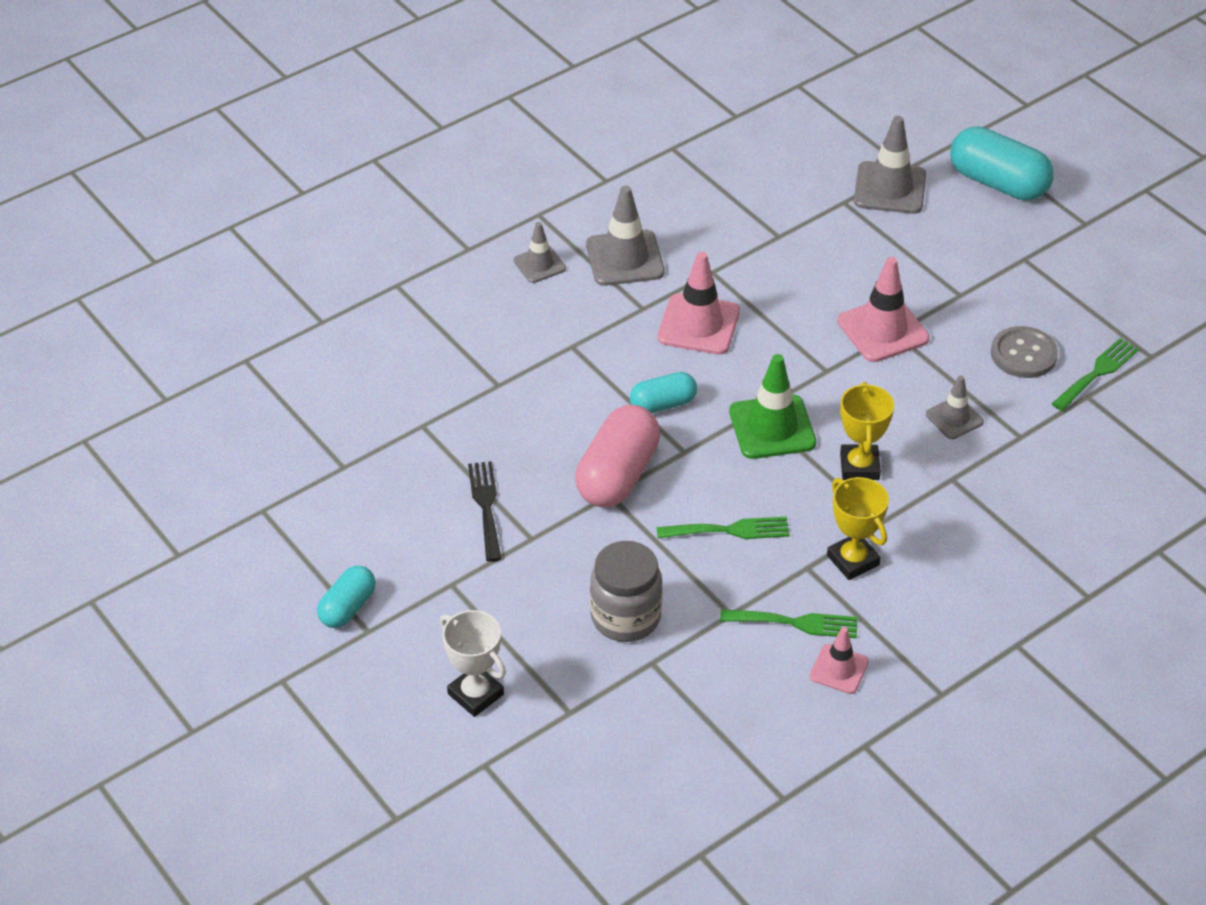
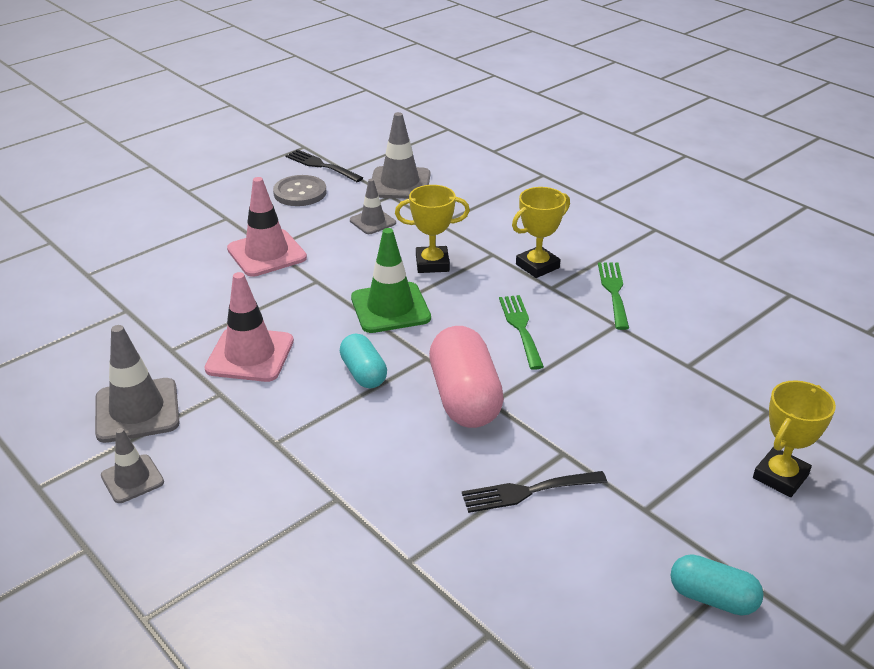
camera: 95 degrees left, 10 degrees down
white trophy [440,610,506,717] -> yellow trophy [753,380,836,497]
pink capsule [575,405,660,507] -> pink capsule turned 60 degrees clockwise [429,326,504,428]
grey jar [590,541,662,642] -> none
pink traffic cone [810,627,869,694] -> none
grey traffic cone [854,116,926,214] -> grey traffic cone moved to [372,112,430,199]
turquoise capsule [950,126,1054,201] -> none
green fork [1052,338,1139,411] -> black fork [285,149,363,182]

